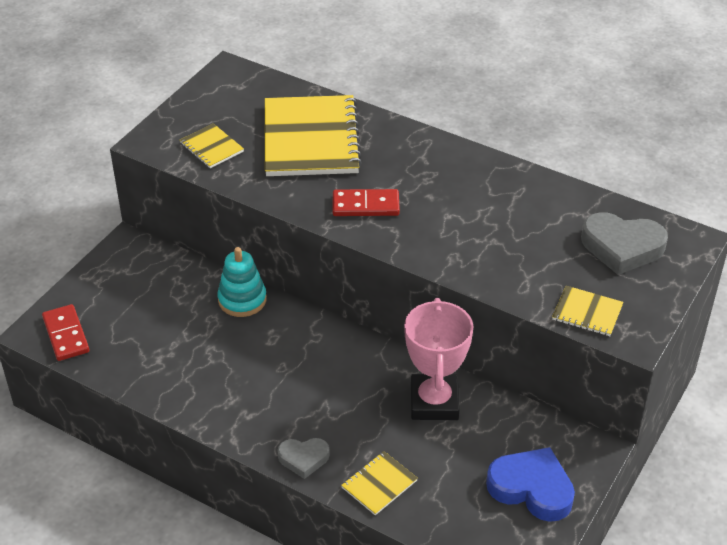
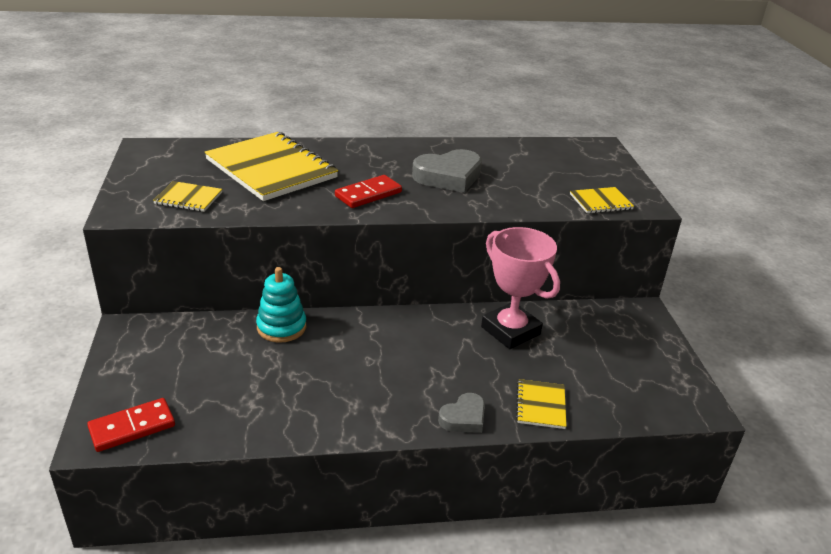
camera: 40 degrees left, 10 degrees down
red domino [42,304,89,361] -> red domino turned 60 degrees counterclockwise [87,398,175,452]
blue heart [486,447,575,522] -> none
grey heart [581,212,668,275] -> grey heart moved to [412,149,482,193]

